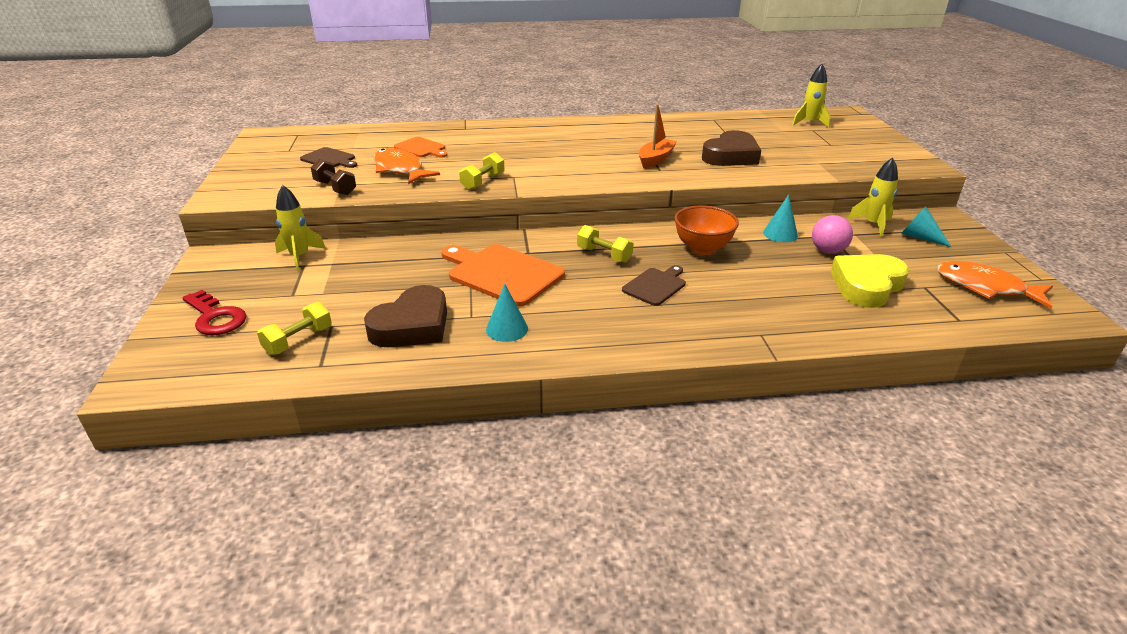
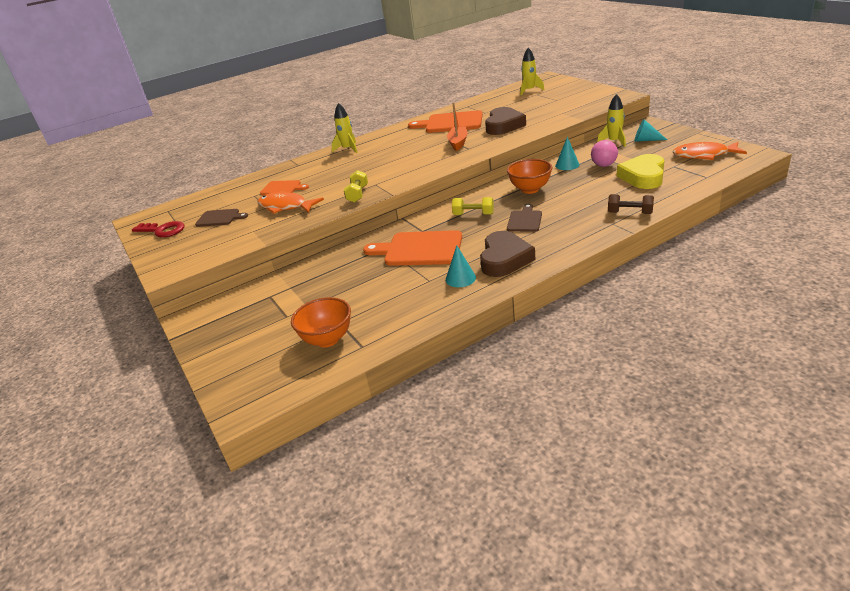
camera: 20 degrees left, 0 degrees up
red key [182,290,247,335] -> red key moved to [132,221,185,237]
yellow dumbbell [257,302,332,355] -> orange bowl [291,297,351,347]
yellow rocket [275,185,326,271] -> yellow rocket moved to [331,103,358,153]
brown dumbbell [311,159,356,195] -> brown dumbbell moved to [608,194,654,214]
brown heart [364,285,447,347] -> brown heart moved to [480,231,535,277]
none -> orange cutting board [408,110,483,133]

